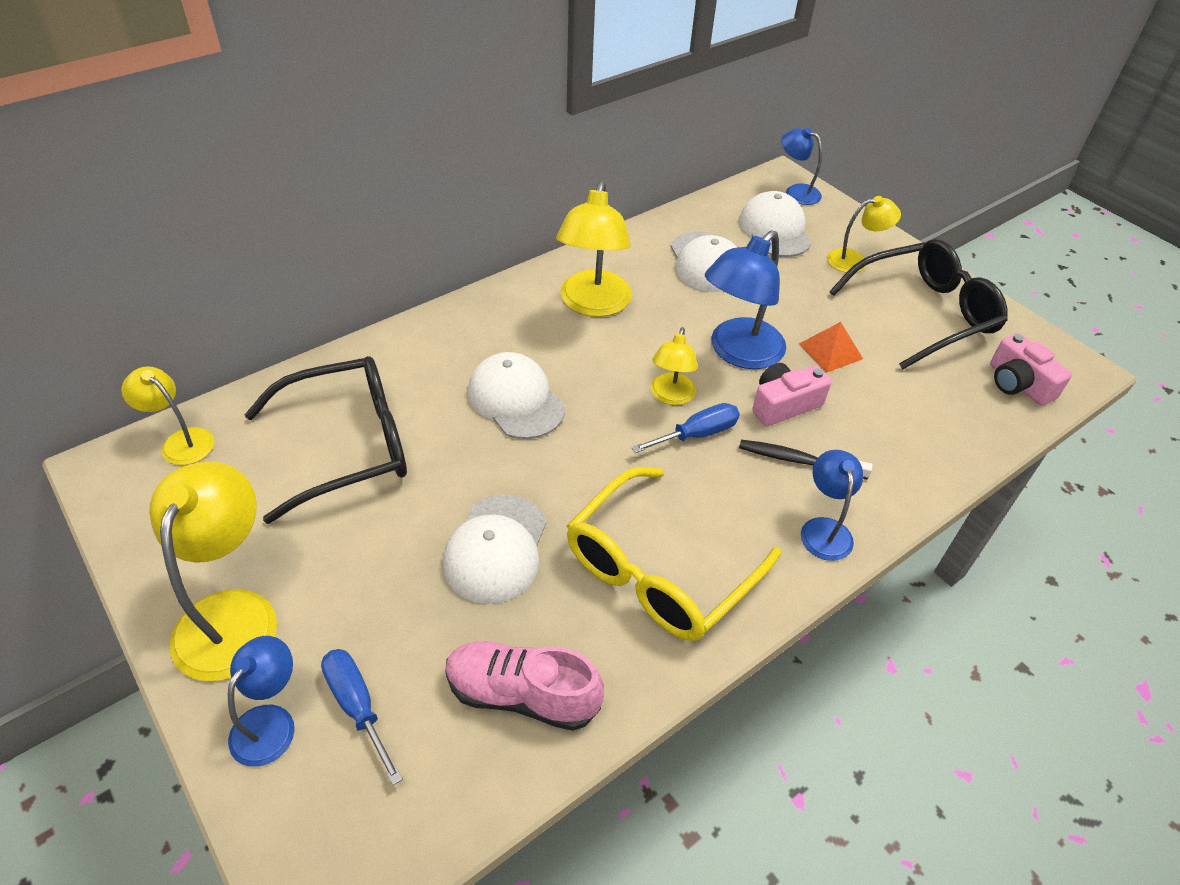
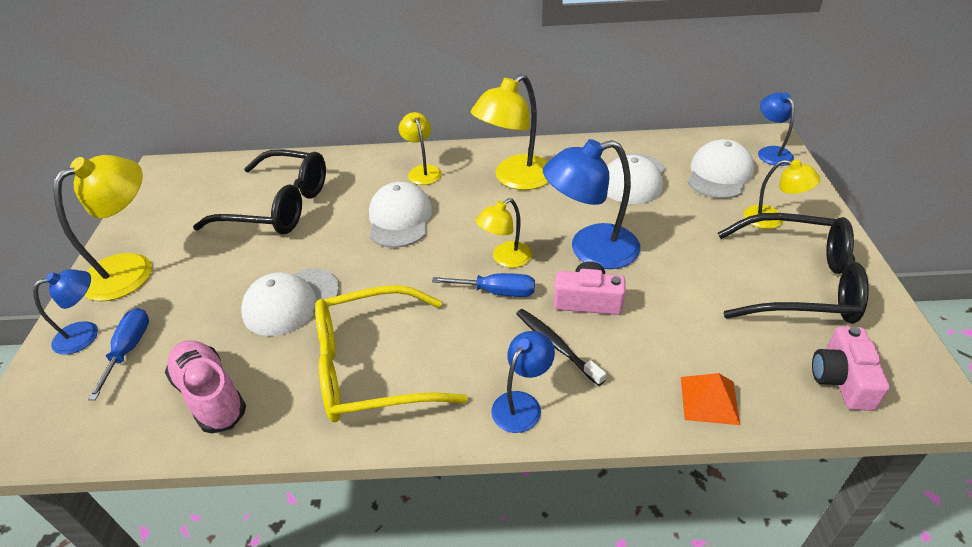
camera: 40 degrees right, 5 degrees down
yellow lamp [121,366,214,465] -> yellow lamp moved to [399,112,442,185]
orange pyramid [799,322,863,373] -> orange pyramid moved to [681,373,740,425]

